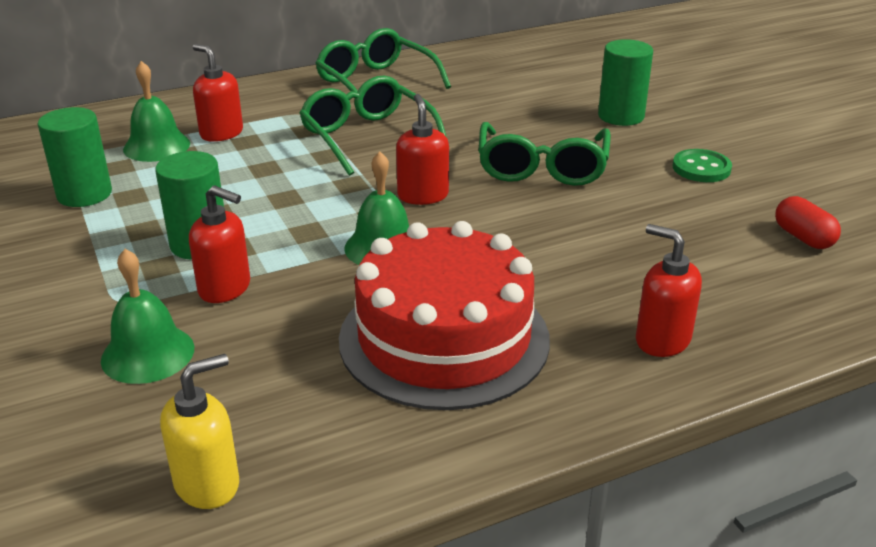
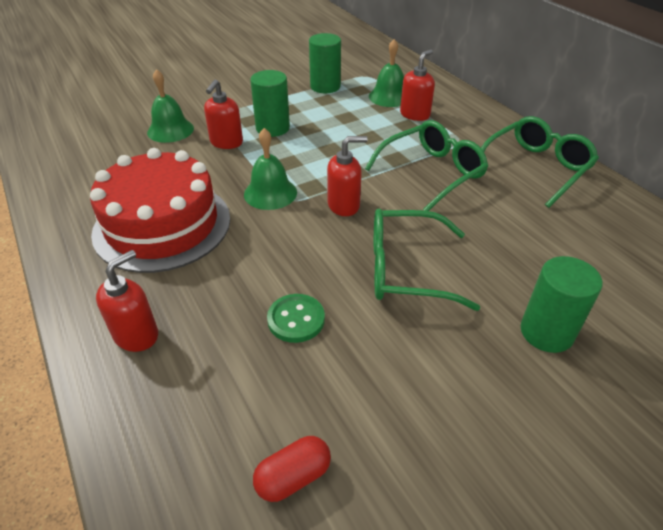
camera: 85 degrees right, 10 degrees up
yellow soap dispenser [160,354,239,509] -> none
green button [672,149,732,182] -> green button moved to [267,294,325,343]

